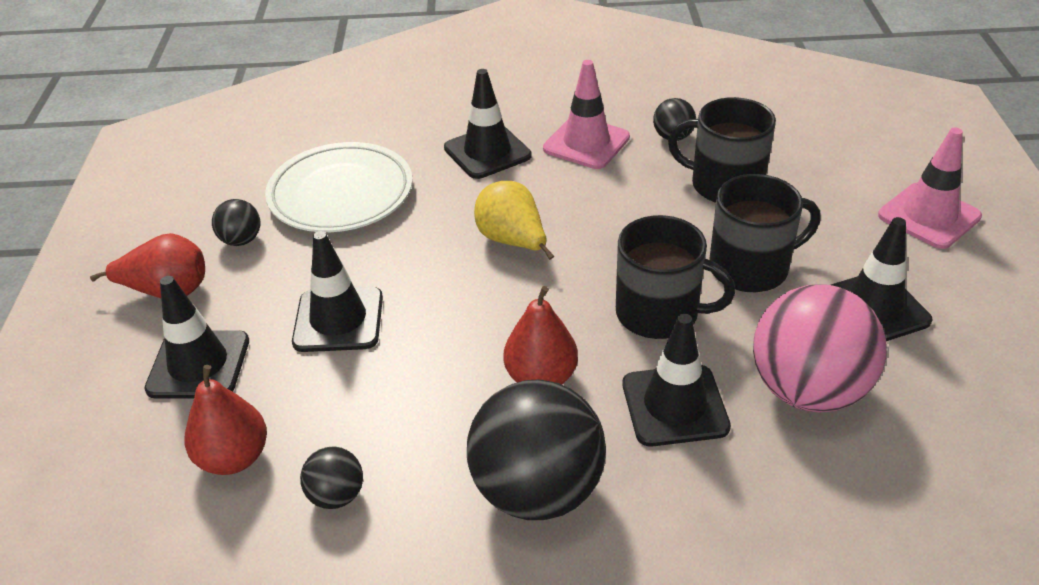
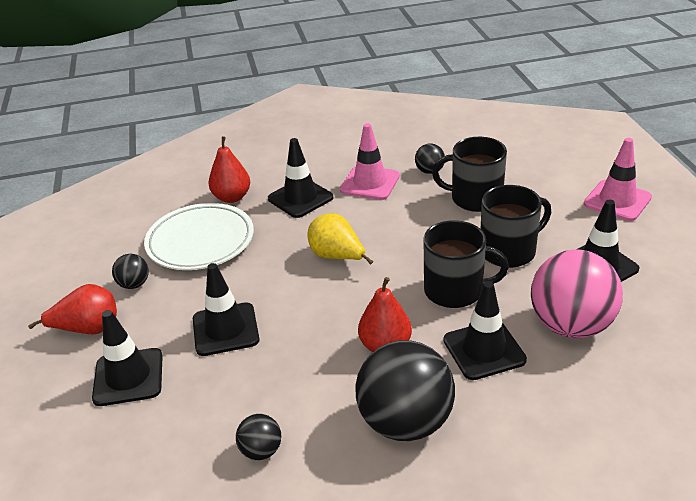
camera: 10 degrees left, 5 degrees down
red pear [185,365,267,475] -> red pear moved to [208,136,250,203]

